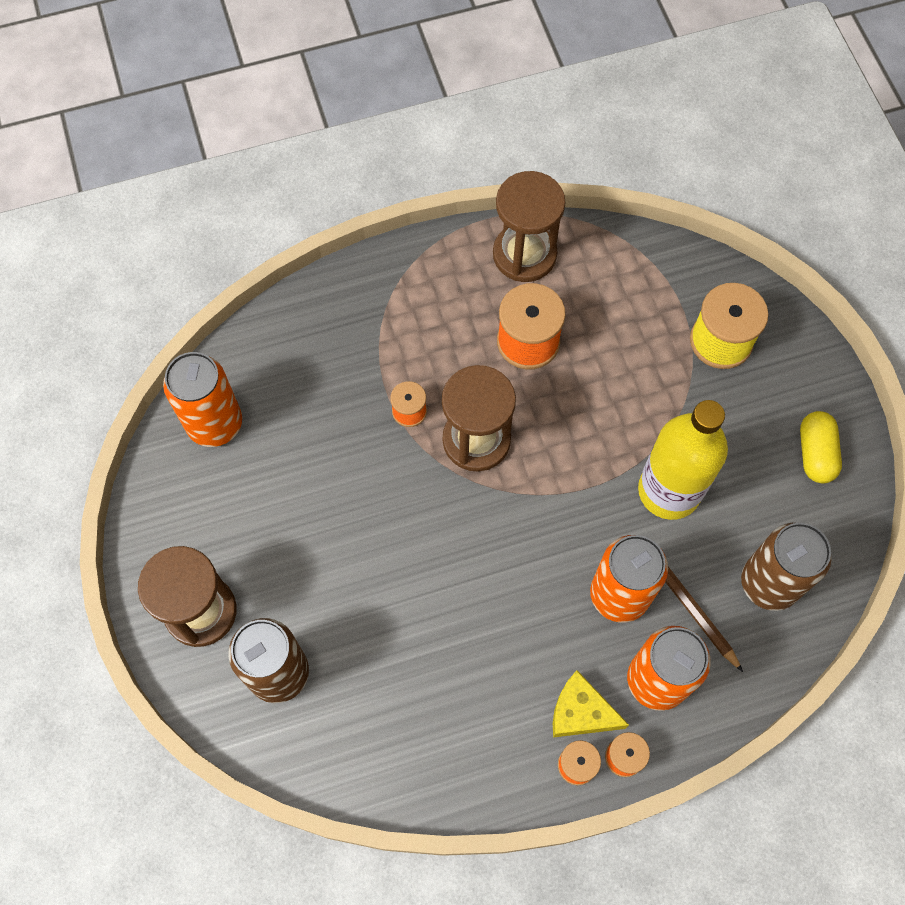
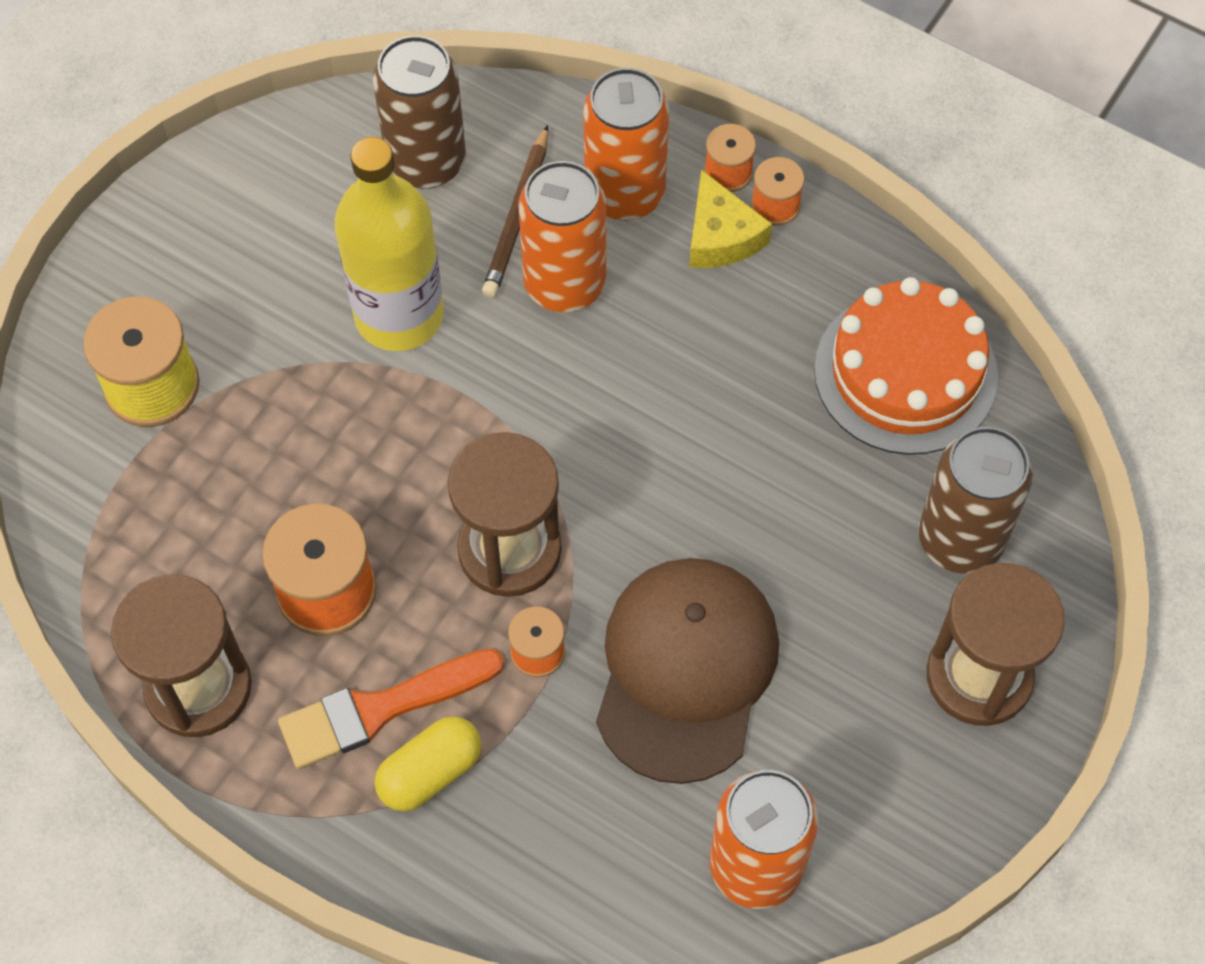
camera: 130 degrees left, 5 degrees down
yellow capsule [800,411,842,484] -> yellow capsule moved to [375,716,481,811]
none -> orange brush [278,649,504,769]
none -> brown cap [596,558,779,784]
none -> orange cake [814,277,998,455]

